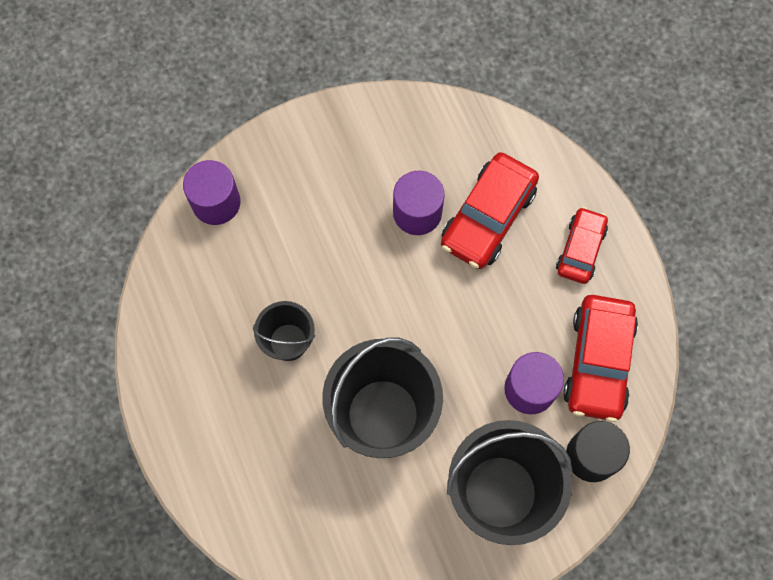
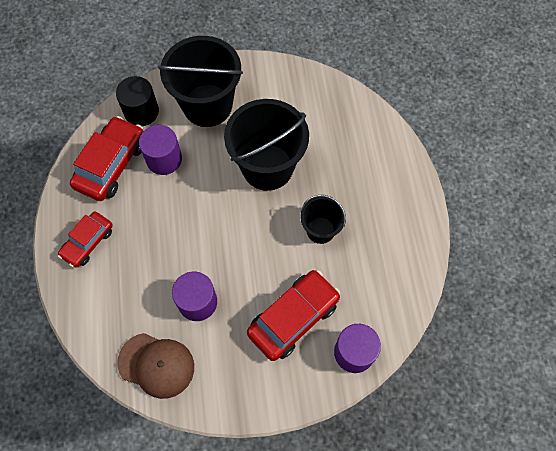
camera: 165 degrees left, 5 degrees down
red car [441,152,539,269] -> red car moved to [247,270,340,361]
none -> brown cap [117,333,194,399]

